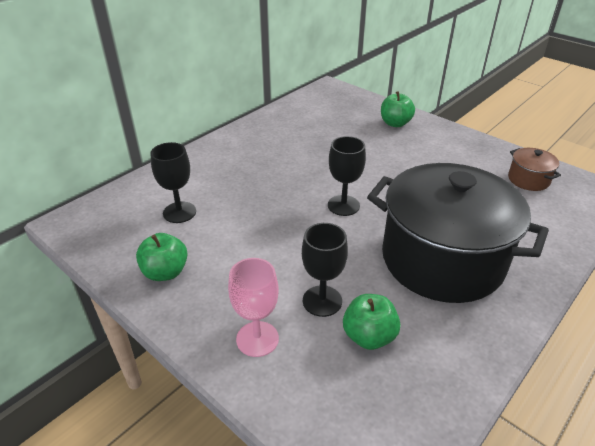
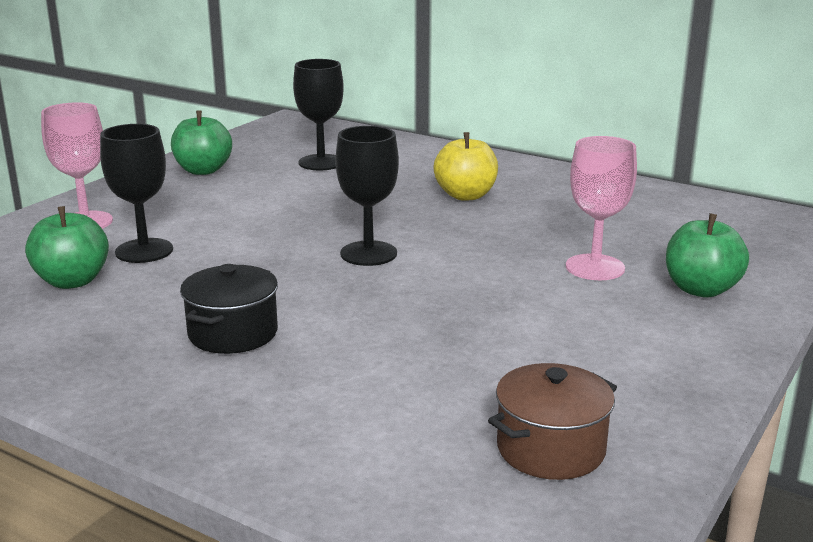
camera: 80 degrees right, 15 degrees down
black pot [367,163,549,303] -> black pot [180,264,278,354], size x0.40
none -> yellow apple [433,132,498,201]
none -> pink goblet [566,136,637,280]

